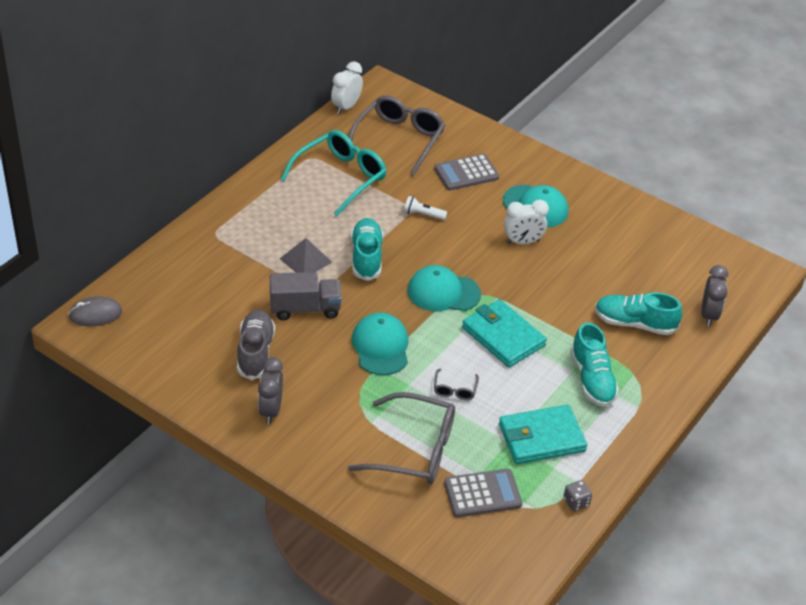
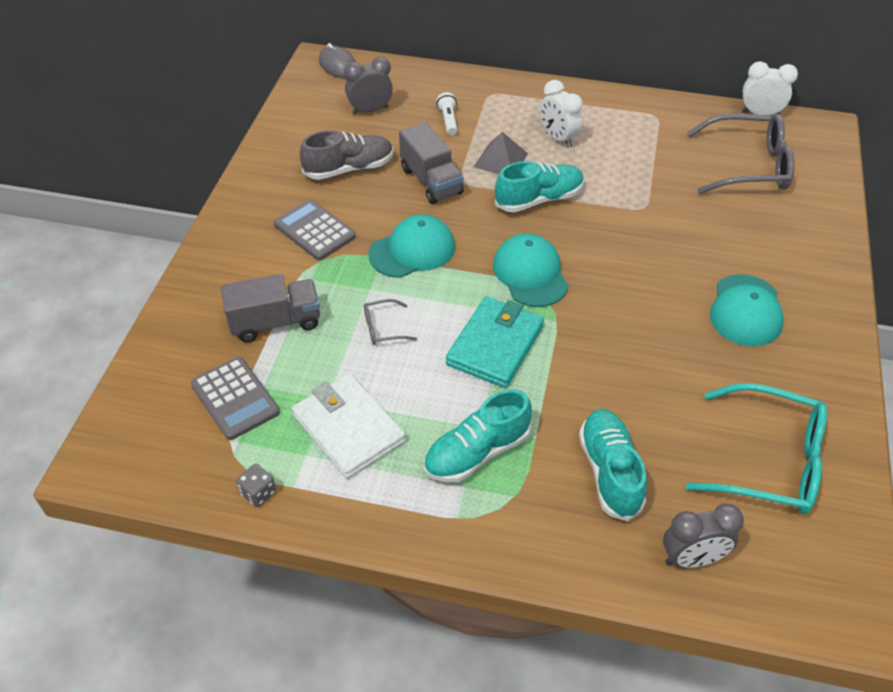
camera: 70 degrees right, 5 degrees up
grey clock [258,357,283,424] -> grey clock moved to [344,57,393,115]
turquoise glasses [281,130,386,216] -> turquoise glasses moved to [686,383,827,514]
grey glasses [348,392,455,484] -> grey truck [221,274,320,342]
white flashlight [404,196,447,220] -> white flashlight moved to [436,92,457,135]
grey calculator [434,154,499,190] -> grey calculator moved to [274,199,356,261]
turquoise wallet [499,405,587,464] -> white wallet [292,374,406,479]
white clock [504,200,549,244] -> white clock moved to [540,80,583,148]

